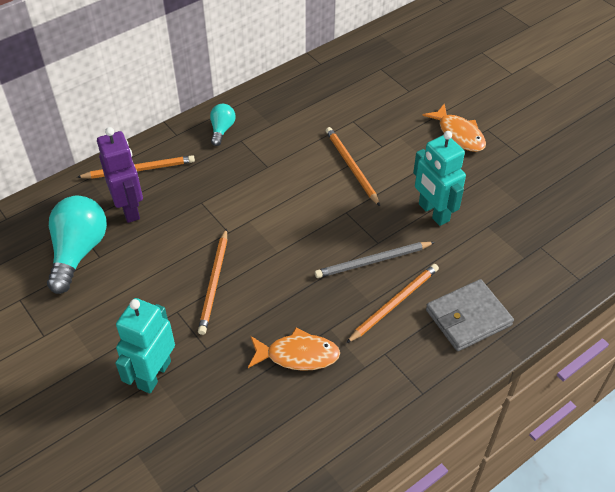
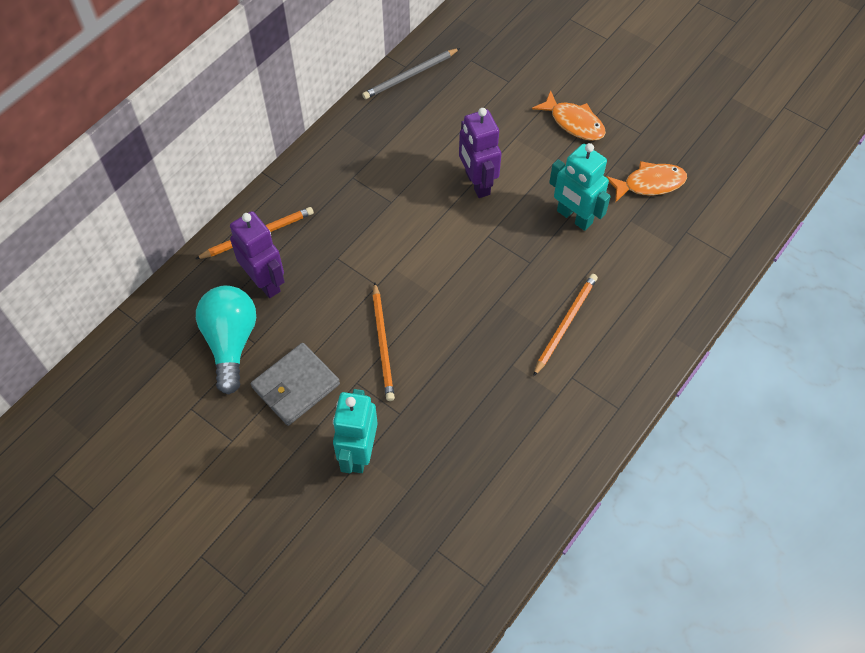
camera: 15 degrees left, 10 degrees up
turquoise light bulb [210,104,236,146] -> none
orange fish [248,328,340,371] -> orange fish moved to [606,161,687,203]
grey pencil [315,242,435,278] -> grey pencil moved to [362,48,460,99]
orange pencil [326,127,380,206] -> purple robot [459,108,502,198]
grey wallet [426,279,514,351] -> grey wallet moved to [251,343,340,426]

